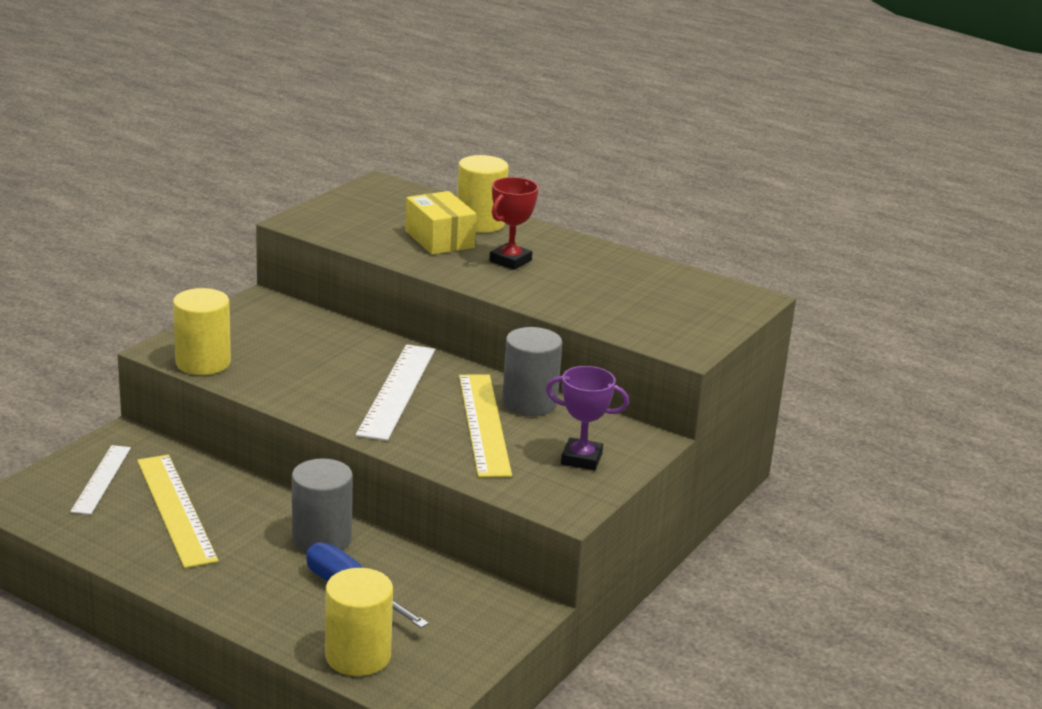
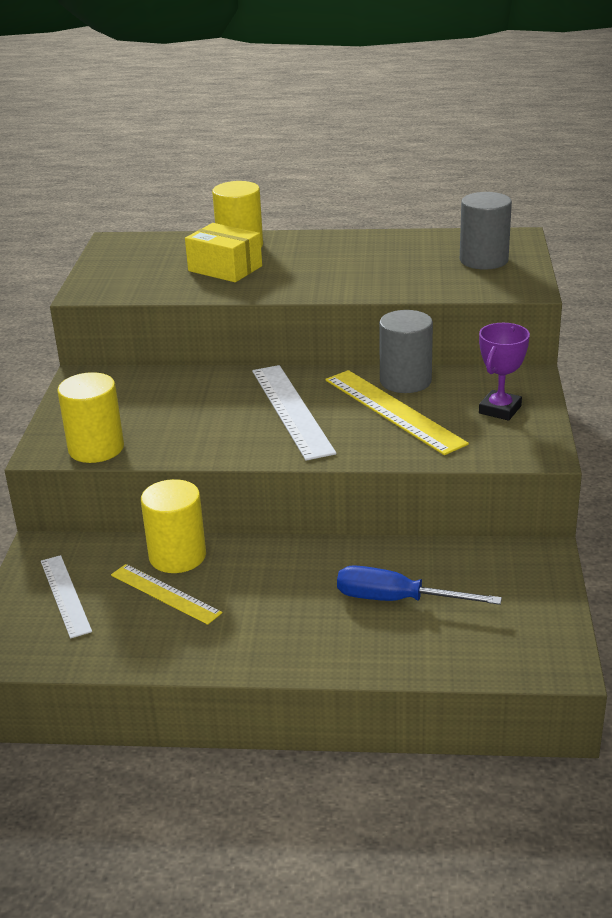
camera: 25 degrees left, 5 degrees up
yellow ruler [137,455,218,568] -> yellow ruler [111,564,223,625], size x0.64
grey cylinder [292,459,353,552] -> grey cylinder moved to [460,192,512,270]
yellow cylinder [325,568,393,676] -> yellow cylinder moved to [141,479,206,573]
red trophy [489,177,539,270] -> none
purple trophy [546,366,629,471] -> purple trophy turned 45 degrees counterclockwise [479,323,530,421]

